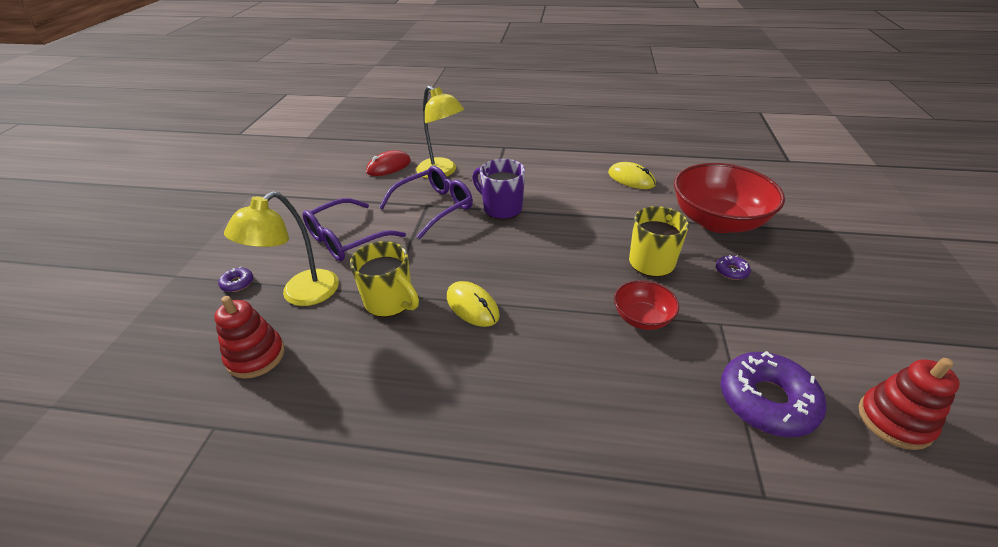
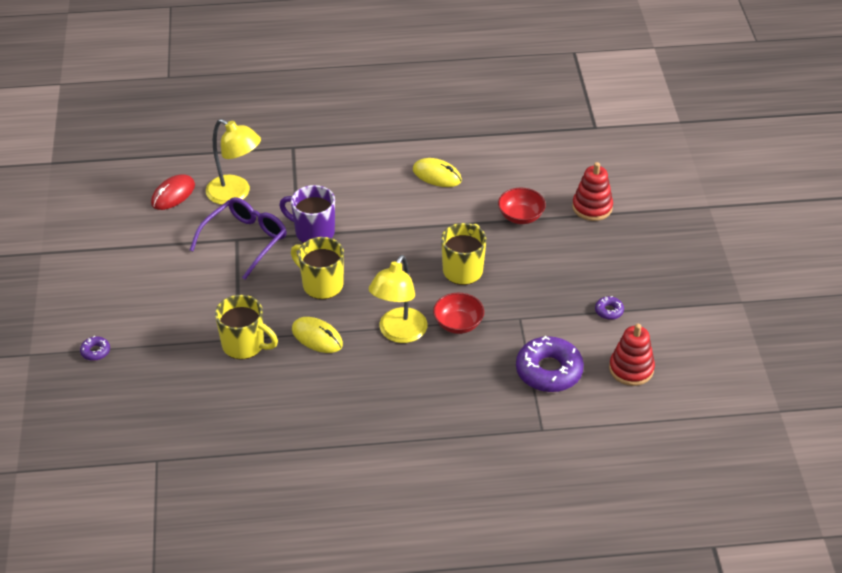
camera: 15 degrees left, 5 degrees up
red stacking toy [214,296,285,379] -> red stacking toy moved to [572,162,613,221]
yellow lamp [224,191,339,306] -> yellow lamp moved to [369,255,427,343]
purple glasses [303,198,406,261] -> none
red bowl [674,163,785,233] -> red bowl [498,188,546,224], size x0.50
purple donut [716,255,751,280] -> purple donut moved to [595,296,624,320]
none -> yellow mug [291,237,344,299]

